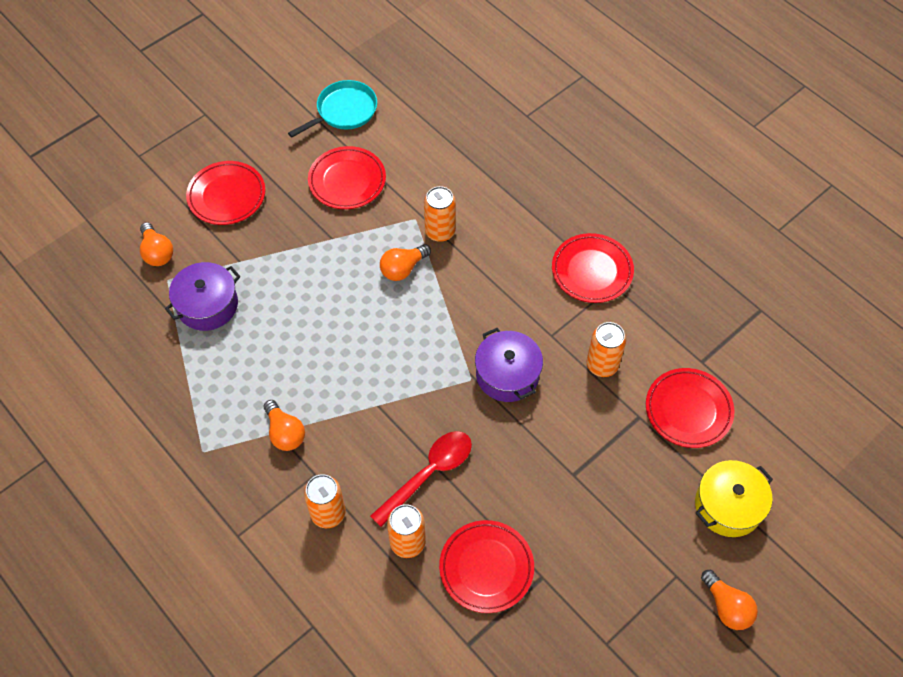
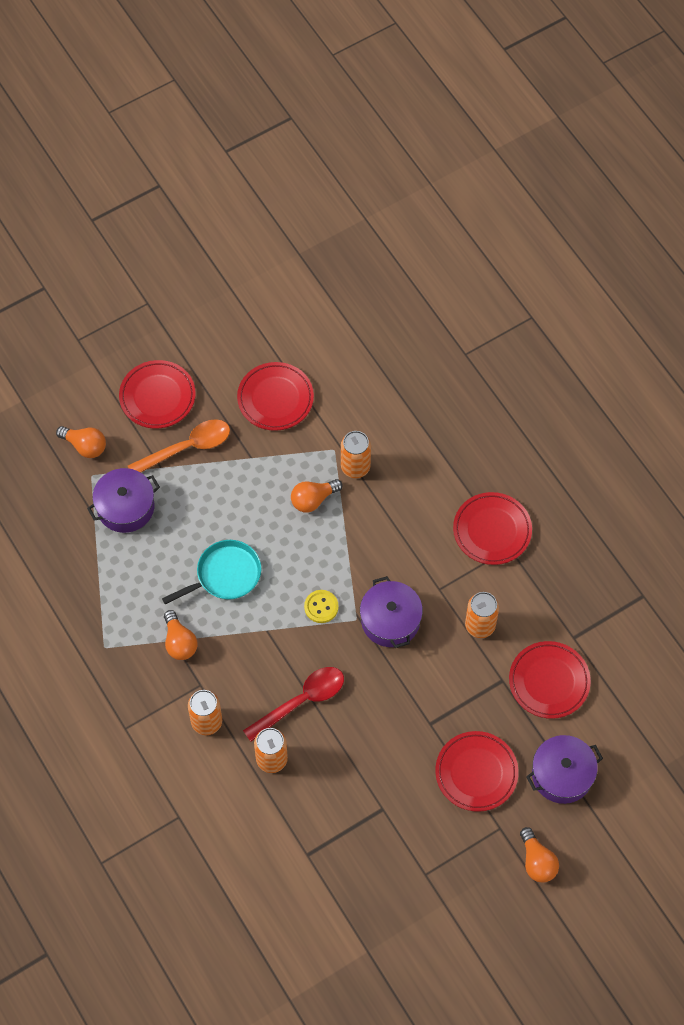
camera: 10 degrees right, 5 degrees up
orange light bulb [140,222,173,266] -> orange light bulb turned 45 degrees counterclockwise [56,426,106,458]
turquoise pan [288,80,377,138] -> turquoise pan moved to [162,540,261,604]
red plate [439,520,534,613] -> red plate moved to [435,731,519,812]
yellow pot [695,460,773,537] -> purple pot [526,735,603,804]
none -> orange spoon [128,419,230,473]
none -> yellow button [304,590,339,623]

